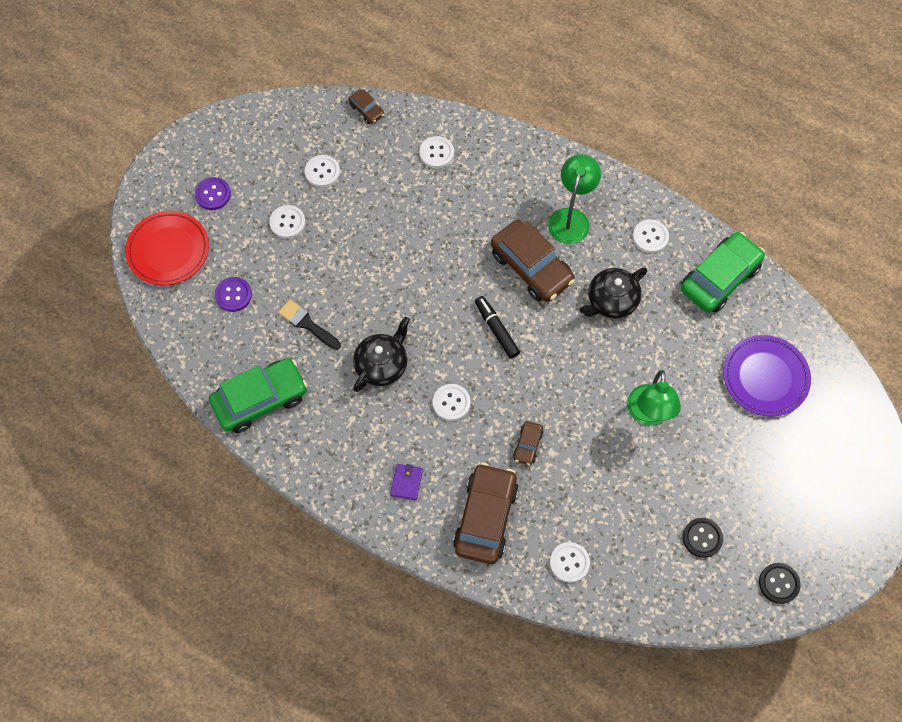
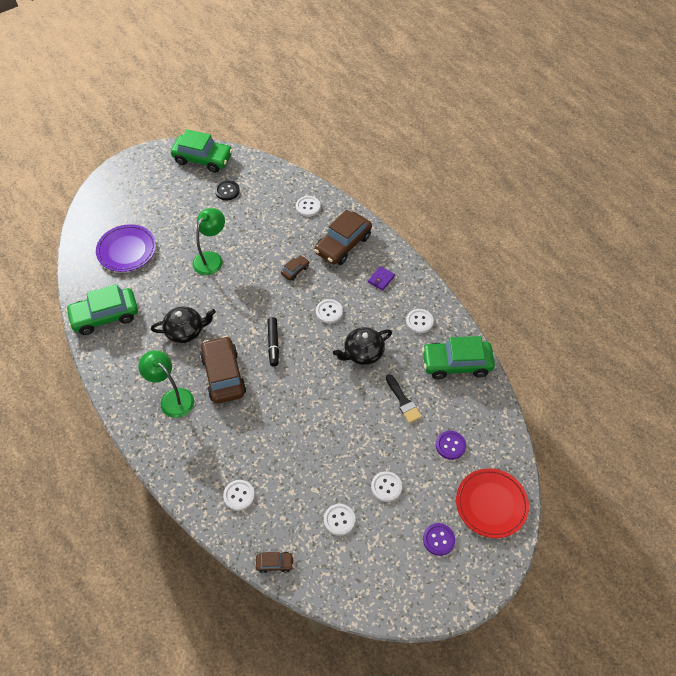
camera: 155 degrees left, 10 degrees down
brown car [348,89,384,124] -> brown car turned 105 degrees clockwise [256,552,294,573]
green lamp [548,154,601,244] -> green lamp turned 90 degrees clockwise [138,350,194,418]
white button [633,219,669,253] -> white button moved to [406,309,434,333]
black button [759,563,801,604] -> green car [171,129,233,173]

